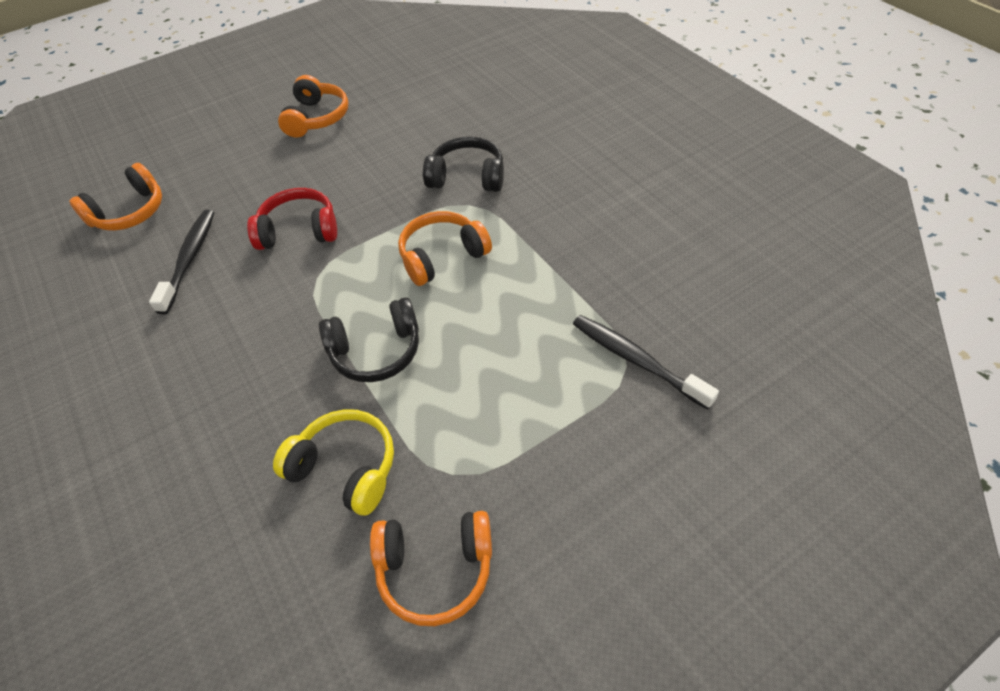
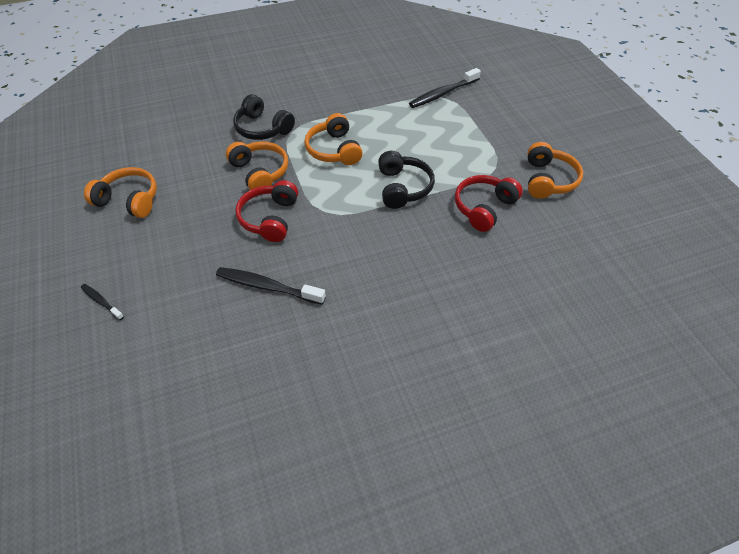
camera: 80 degrees left, 0 degrees up
orange headphones [69,163,162,231] -> orange headphones moved to [226,142,288,190]
yellow headphones [273,409,394,516] -> red headphones [455,175,523,232]
black headphones [423,136,504,192] -> black headphones turned 75 degrees counterclockwise [233,94,295,140]
none -> black toothbrush [81,284,124,320]

